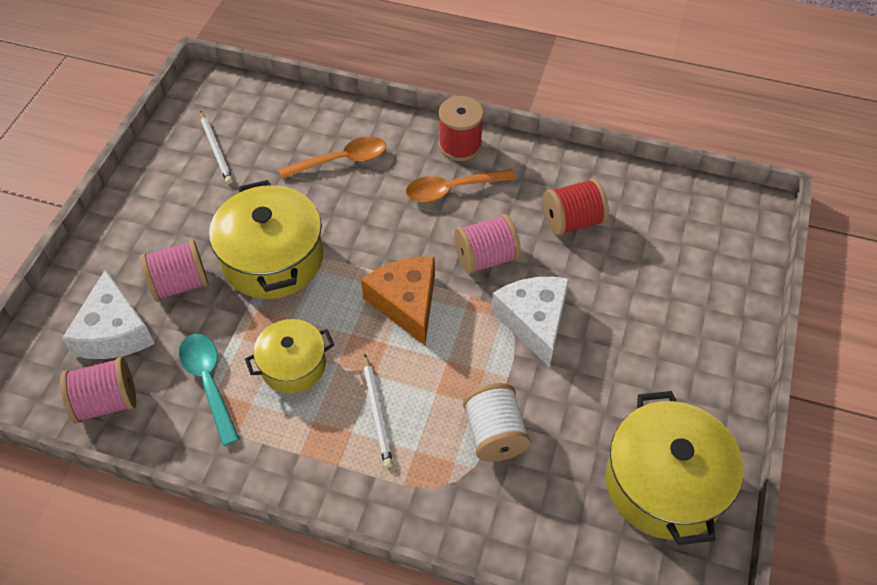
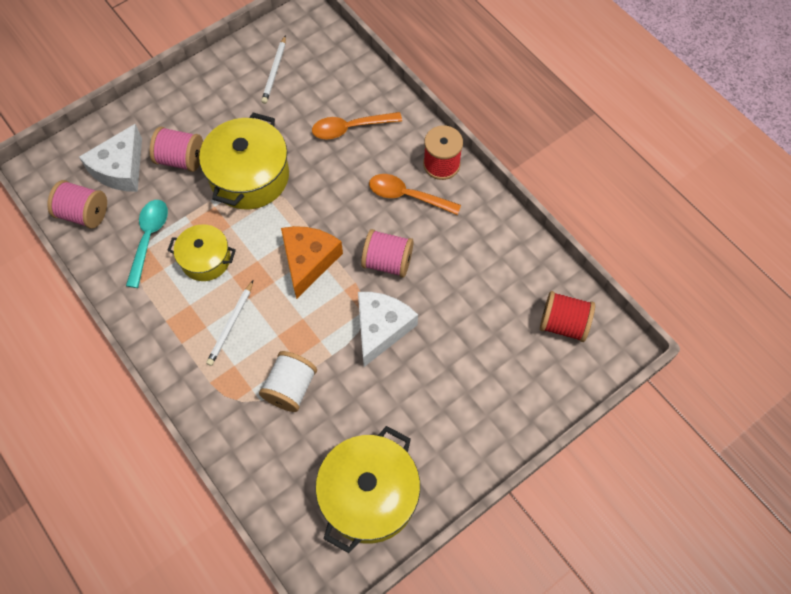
camera: 35 degrees right, 10 degrees up
orange spoon [279,136,386,179] -> orange spoon turned 150 degrees clockwise [312,112,402,139]
red spool [543,178,609,236] -> red spool moved to [540,291,595,342]

